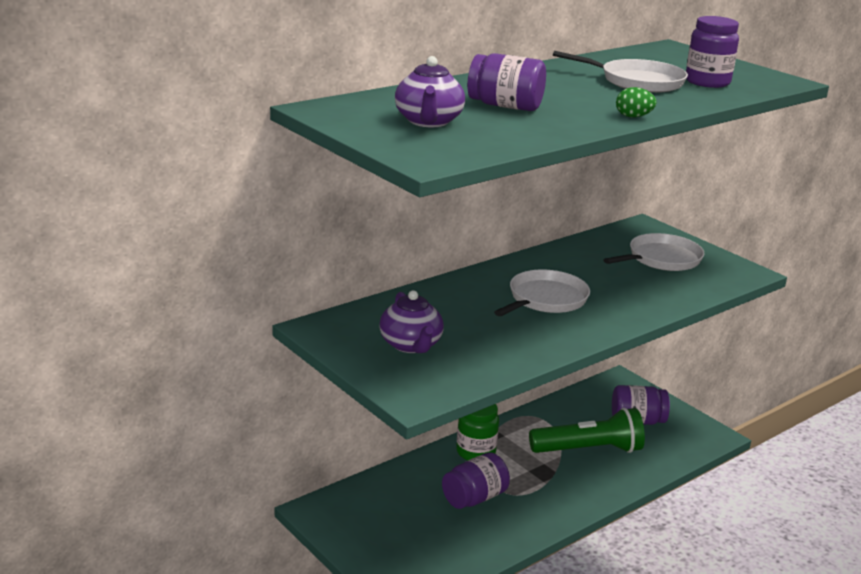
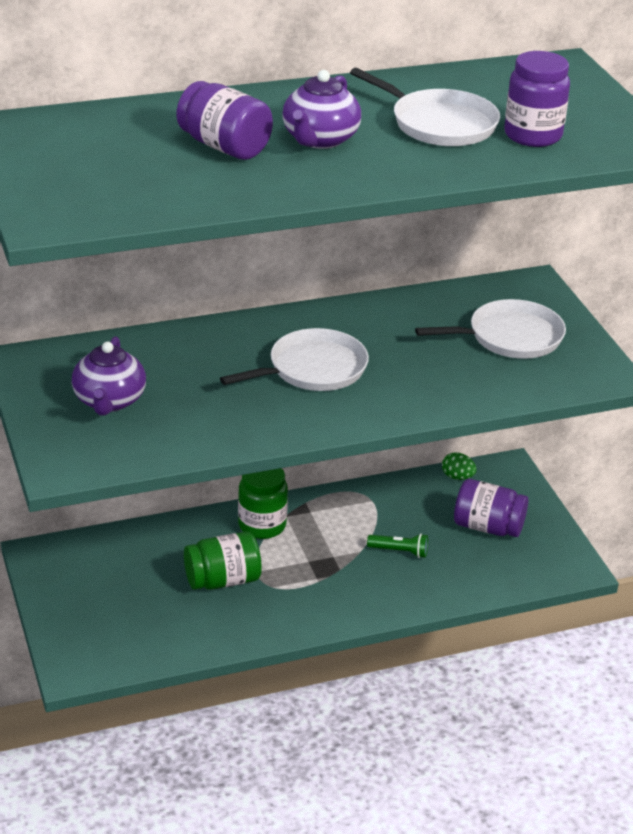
camera: 20 degrees right, 10 degrees up
purple teapot [395,56,465,127] -> purple teapot moved to [282,70,361,149]
purple jar [442,452,510,509] -> green jar [184,532,262,590]
green flashlight [529,408,645,453] -> green flashlight [367,534,428,558], size x0.44
green egg [616,87,657,117] -> green egg moved to [442,452,477,480]

